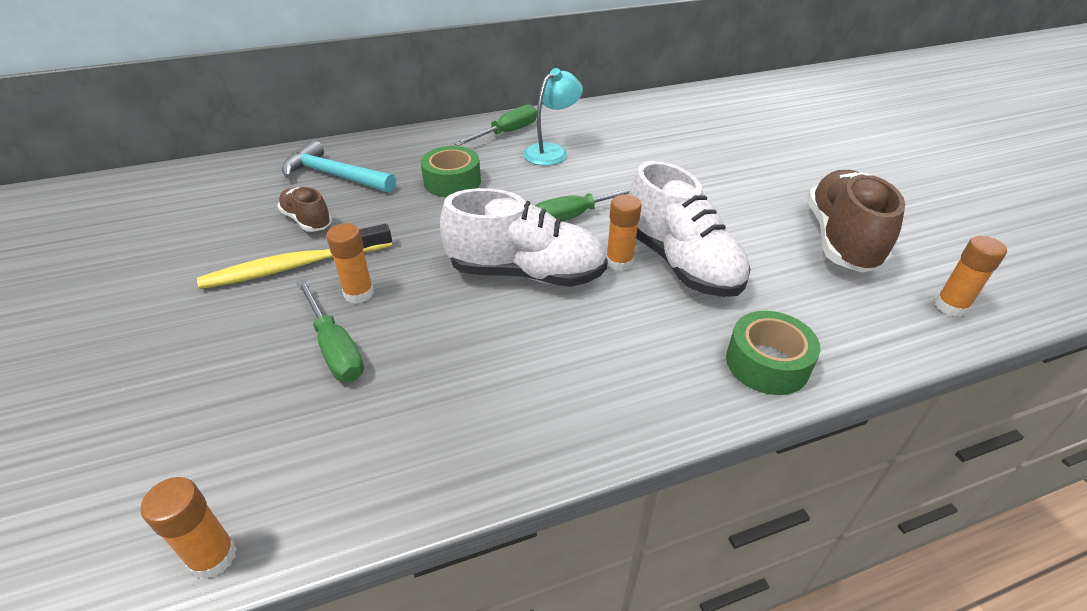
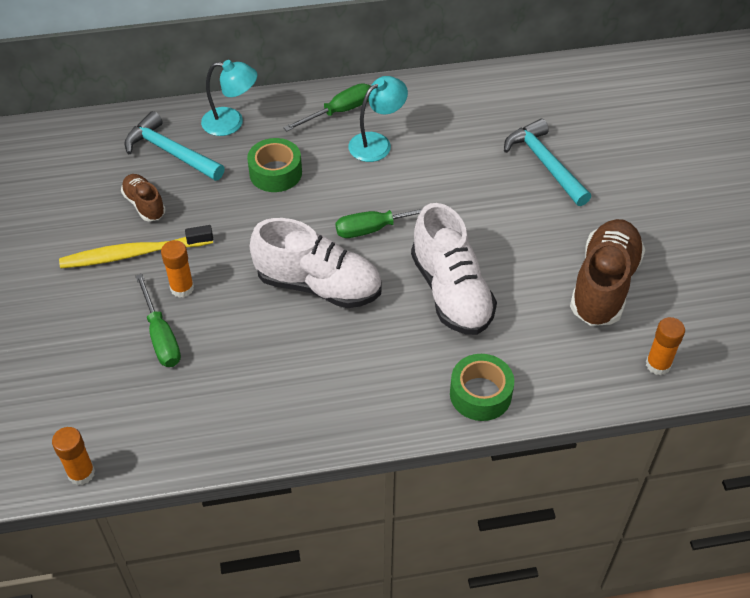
camera: 10 degrees right, 10 degrees up
orange glue stick [606,194,642,271] -> none
none -> turquoise lamp [201,60,258,136]
none -> turquoise hammer [504,119,591,206]

